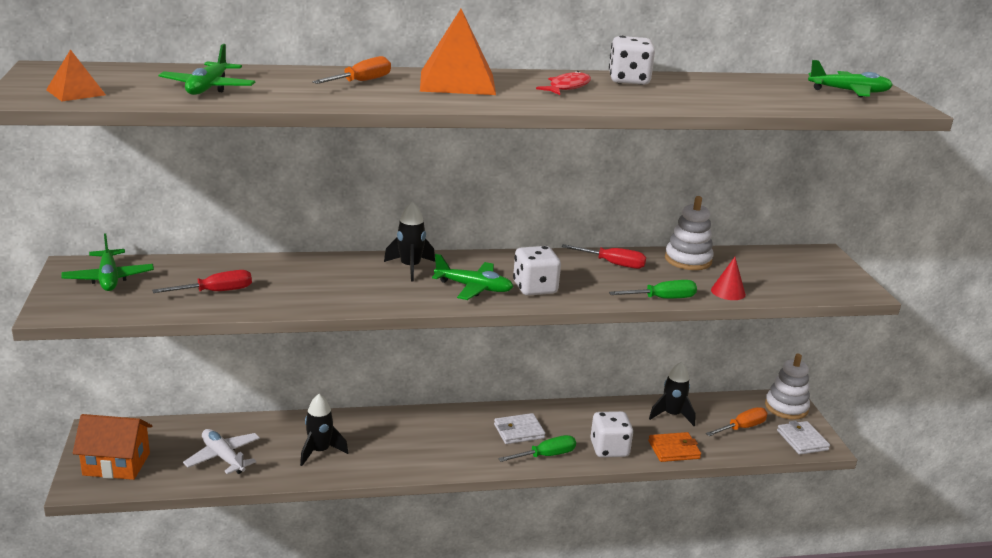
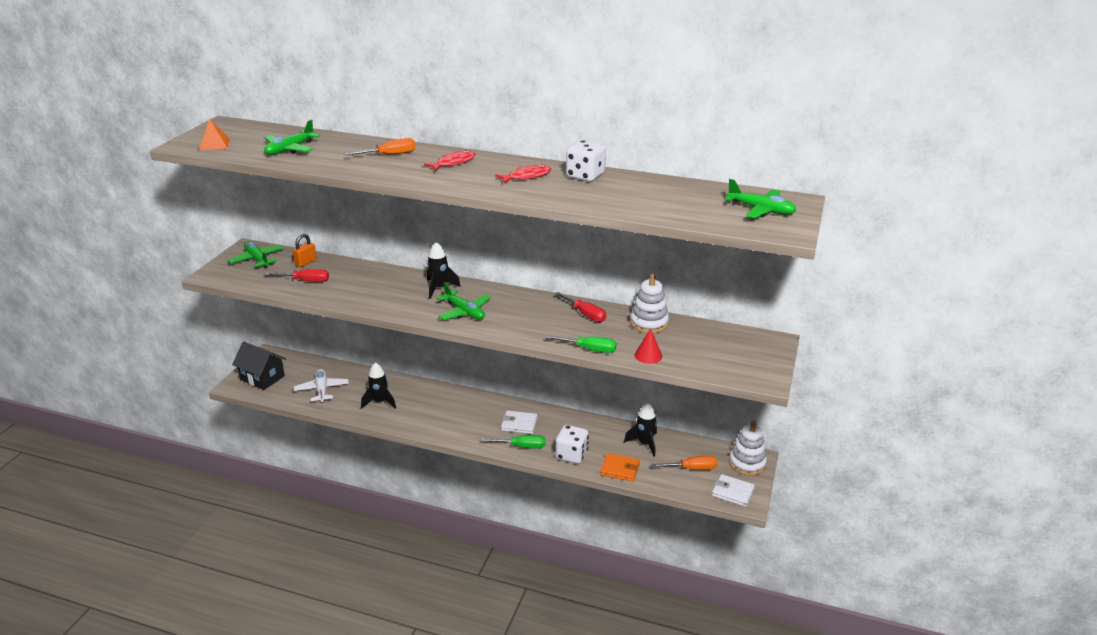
camera: 30 degrees right, 5 degrees up
green plane [61,233,154,291] -> green plane turned 135 degrees clockwise [228,241,284,269]
orange house [73,414,152,480] -> black house [232,342,286,390]
orange pyramid [420,9,496,95] -> red fish [424,150,475,171]
white dice [513,246,561,296] -> none
white wallet [777,421,830,455] -> white wallet turned 75 degrees counterclockwise [712,474,755,507]
none -> orange padlock [293,234,317,267]

